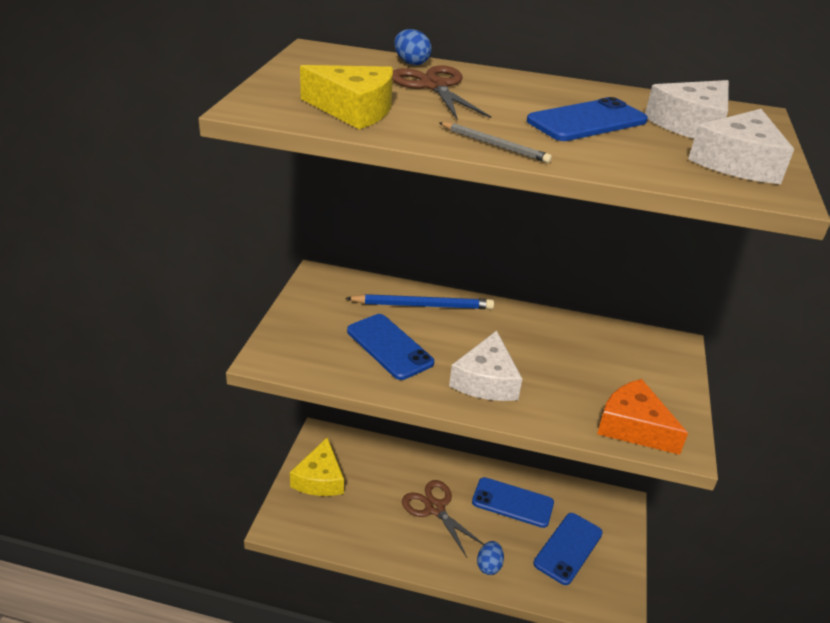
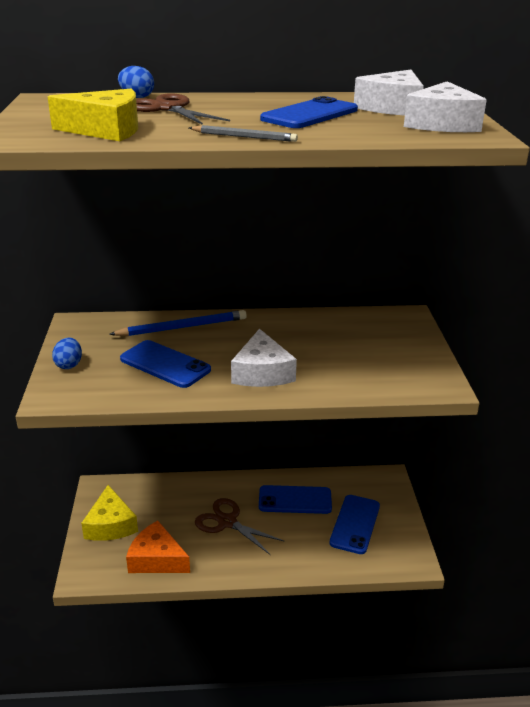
camera: 15 degrees left, 5 degrees down
blue egg [477,541,504,575] -> blue egg moved to [52,337,82,369]
orange cheese [597,379,688,455] -> orange cheese moved to [126,521,190,573]

